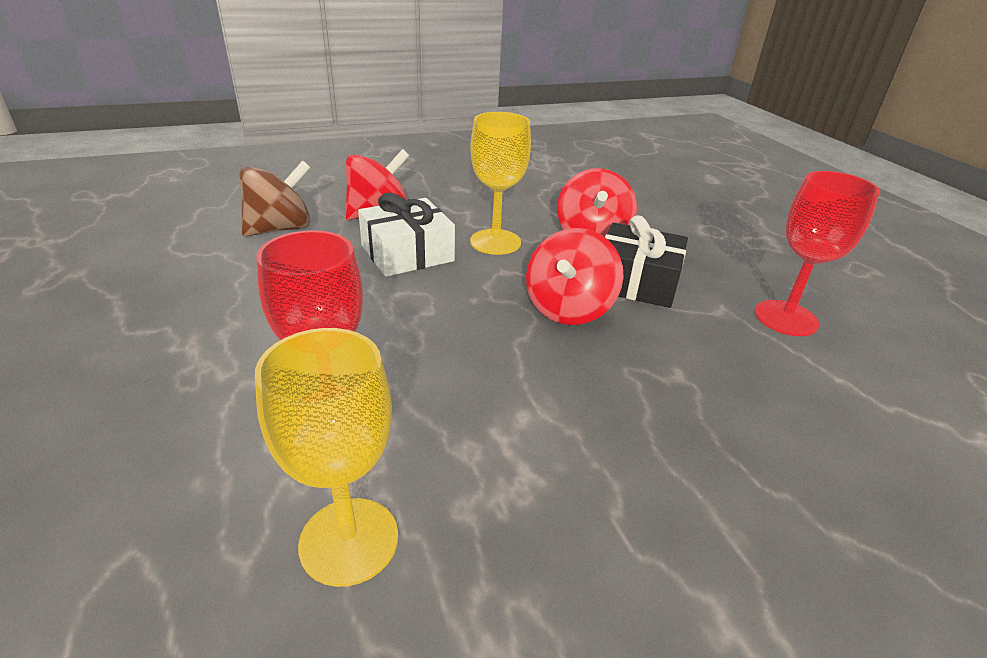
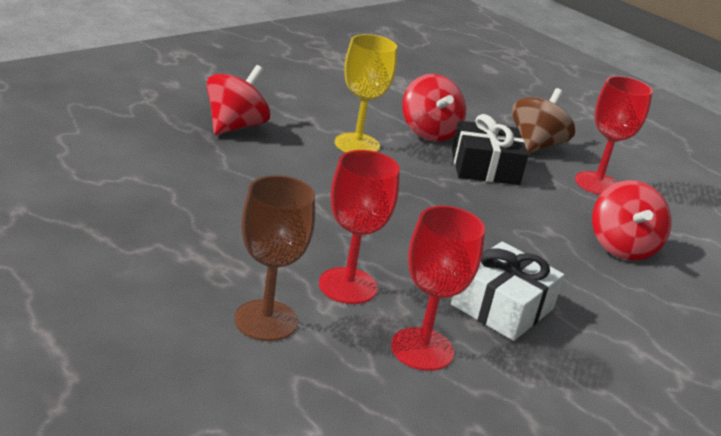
camera: 25 degrees left, 5 degrees down
brown spinning top [239,161,311,237] -> brown spinning top moved to [512,88,575,154]
yellow goblet [255,328,398,587] -> red goblet [391,206,485,371]
white gift [358,193,455,277] -> white gift moved to [451,241,564,341]
red spinning top [526,228,623,325] -> red spinning top moved to [592,180,672,260]
none -> brown goblet [234,175,315,341]

